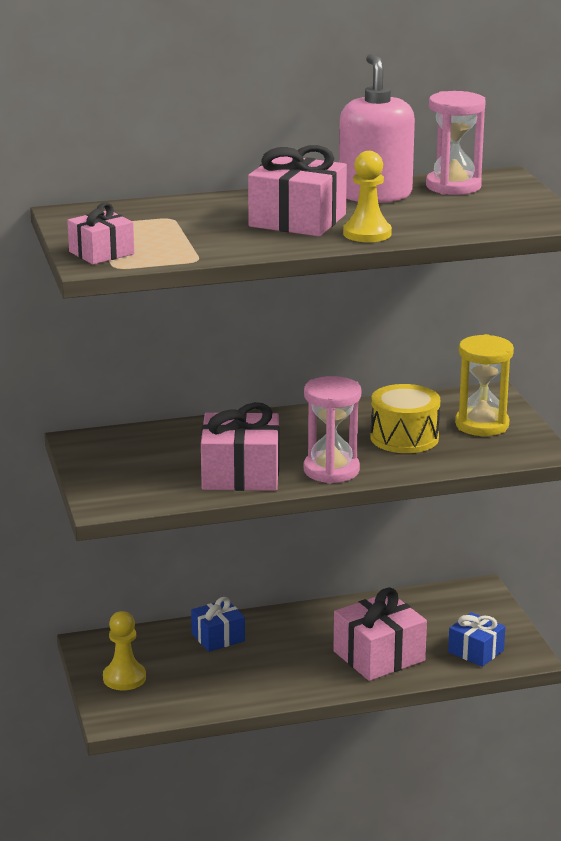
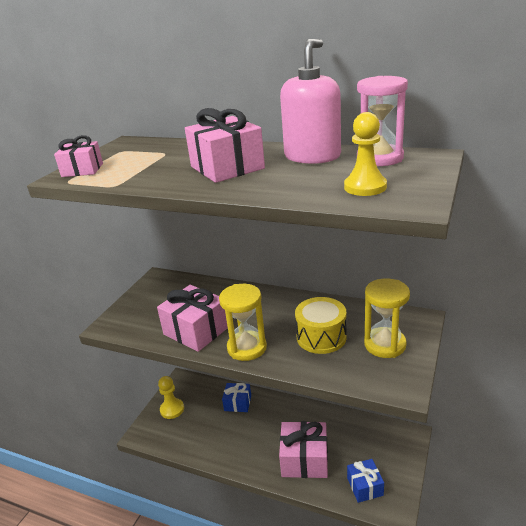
camera: 40 degrees right, 5 degrees up
pink hourglass [304,376,361,484] -> yellow hourglass [219,284,267,361]
yellow pawn [343,151,392,242] -> yellow pawn moved to [344,112,387,196]

